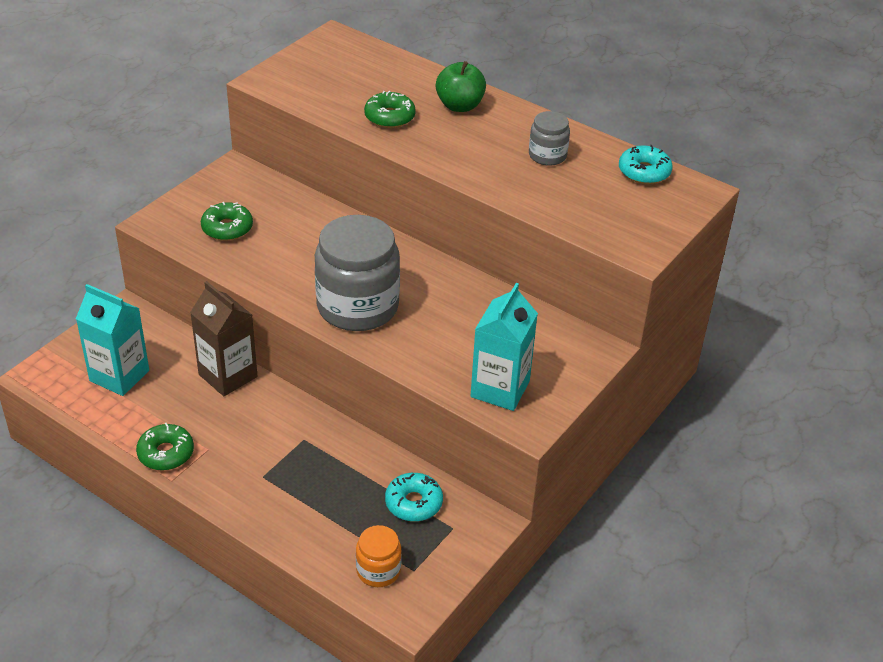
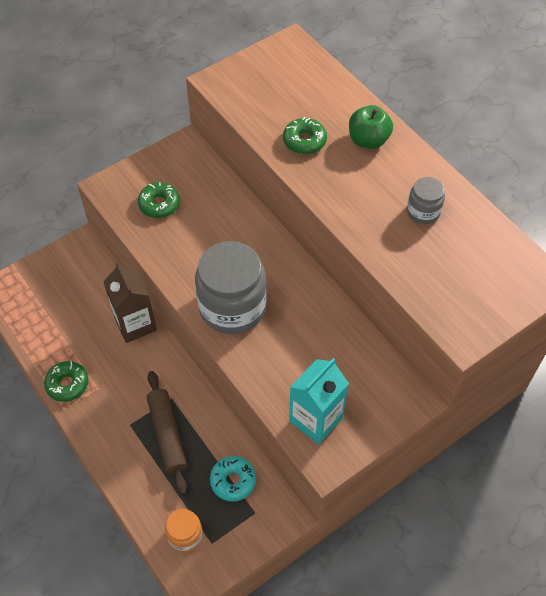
camera: 20 degrees right, 15 degrees up
turquoise carton [76,284,149,396] -> none
turquoise donut [619,145,673,184] -> none
none -> brown rolling pin [147,371,188,495]

